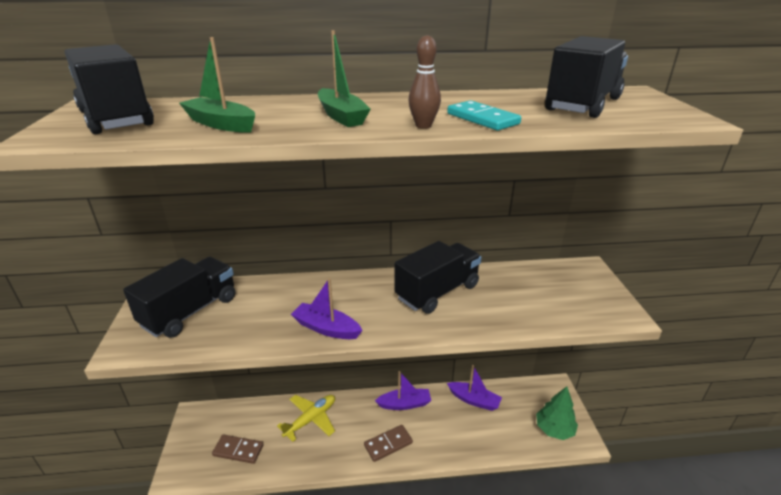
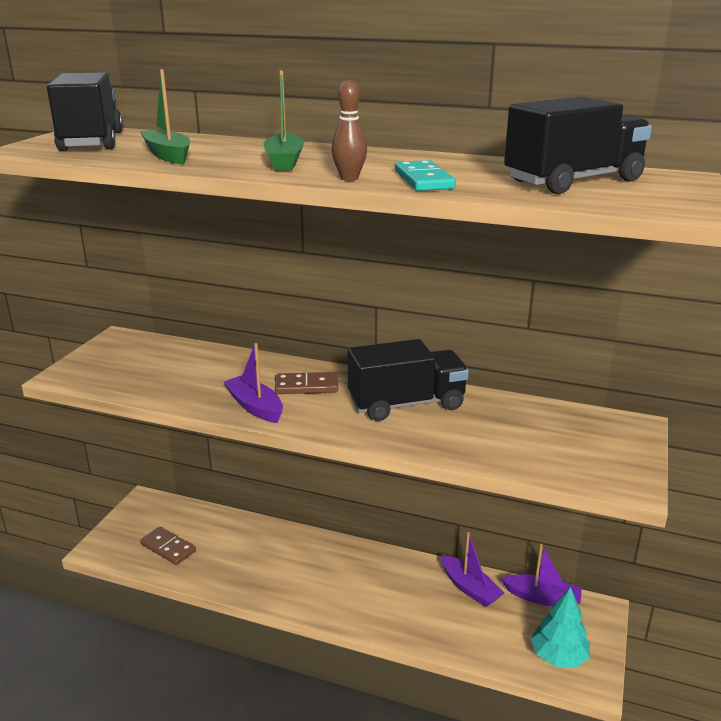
camera: 25 degrees right, 5 degrees down
black truck [123,257,235,338] -> none
yellow plane [277,395,335,442] -> none
brown domino [364,425,413,462] -> brown domino moved to [275,372,338,394]
purple boat [375,371,431,410] -> purple boat moved to [501,544,582,606]
green tree [536,386,578,440] -> turquoise tree [530,587,590,668]

